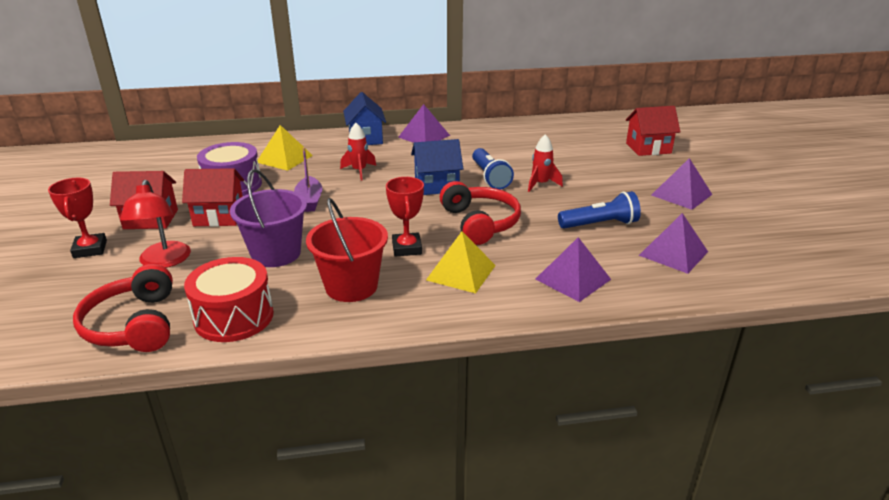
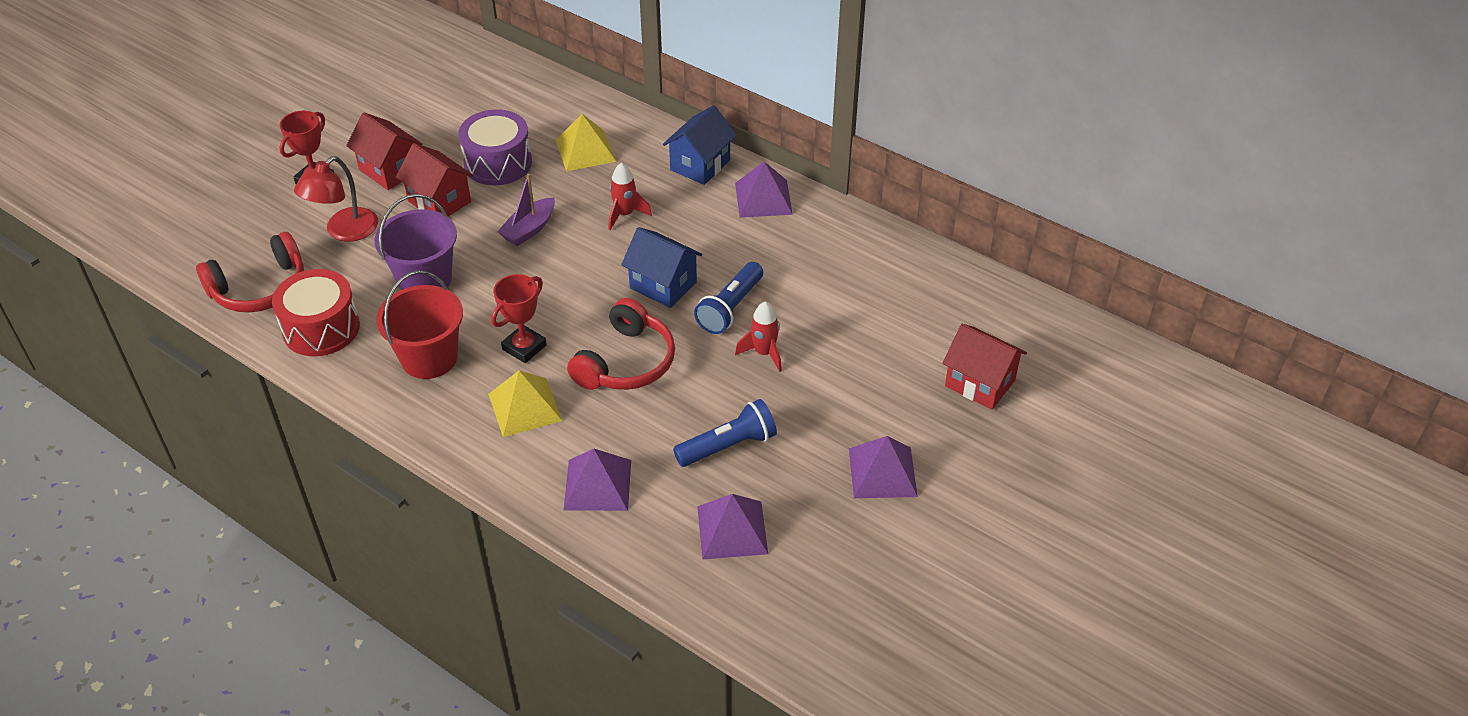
camera: 45 degrees right, 15 degrees up
red headphones [73,264,173,352] -> red headphones turned 150 degrees counterclockwise [196,232,304,313]
blue flashlight [558,191,641,229] -> blue flashlight turned 60 degrees counterclockwise [673,399,777,467]

